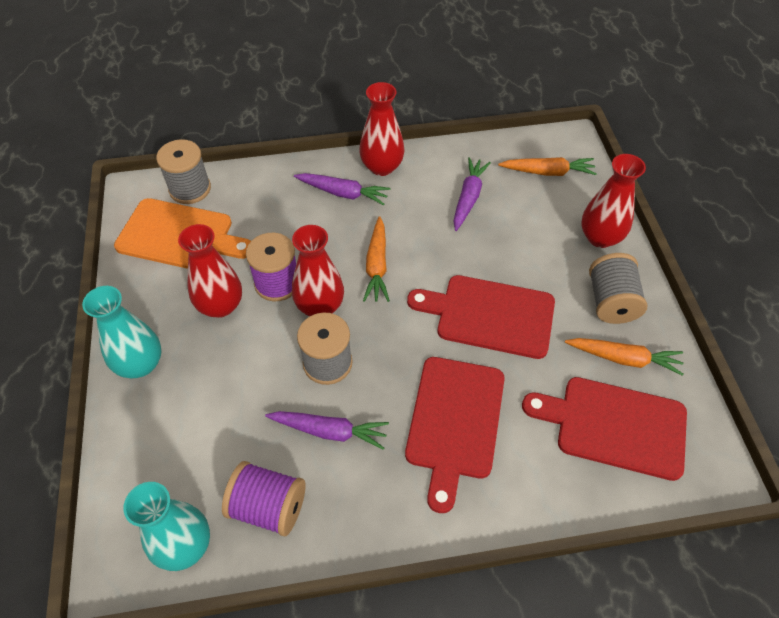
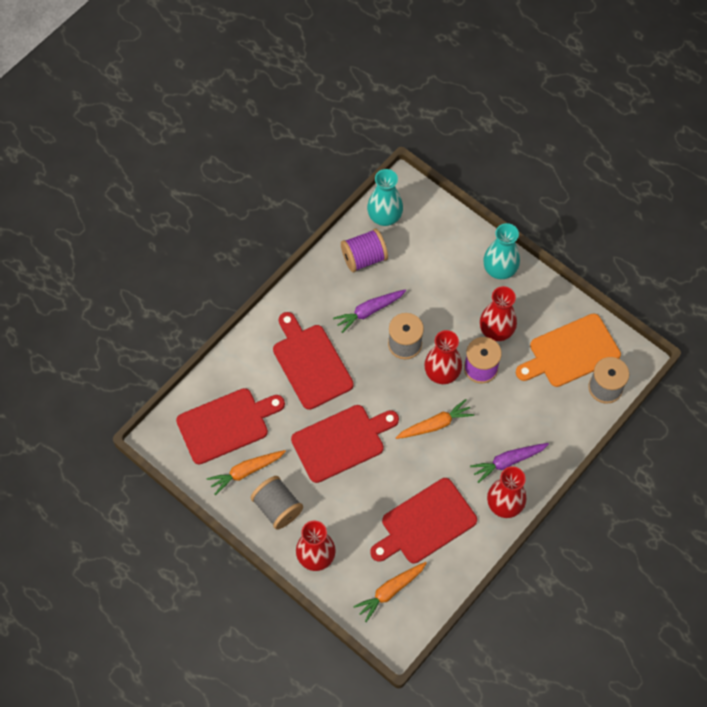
camera: 140 degrees right, 10 degrees up
orange carrot [363,216,390,302] -> orange carrot turned 105 degrees clockwise [396,399,474,439]
purple carrot [454,157,491,231] -> red cutting board [370,478,477,563]

